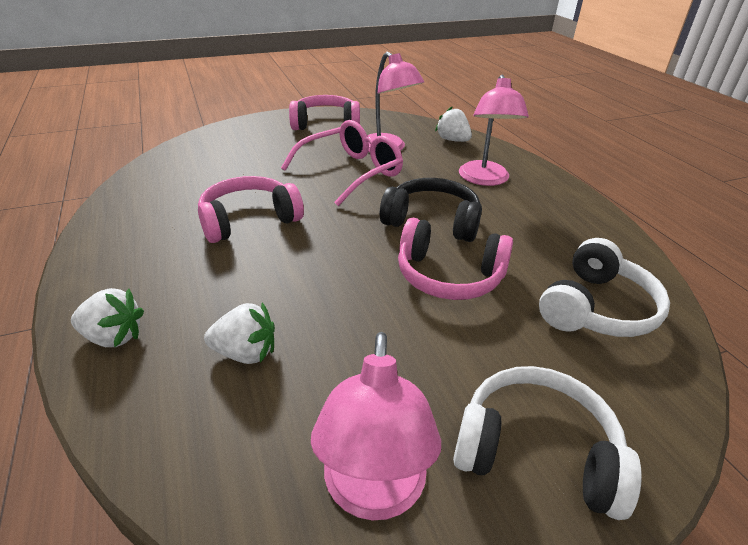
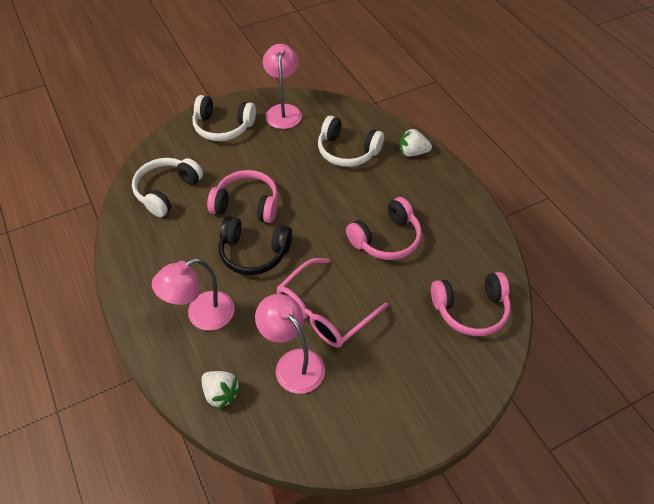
camera: 175 degrees right, 15 degrees up
white strawberry [204,303,275,364] -> white headphones [318,115,384,167]
pink headphones [289,95,360,130] -> pink headphones moved to [431,272,511,336]
pink lamp [459,75,529,186] -> pink lamp turned 120 degrees counterclockwise [152,258,235,331]

